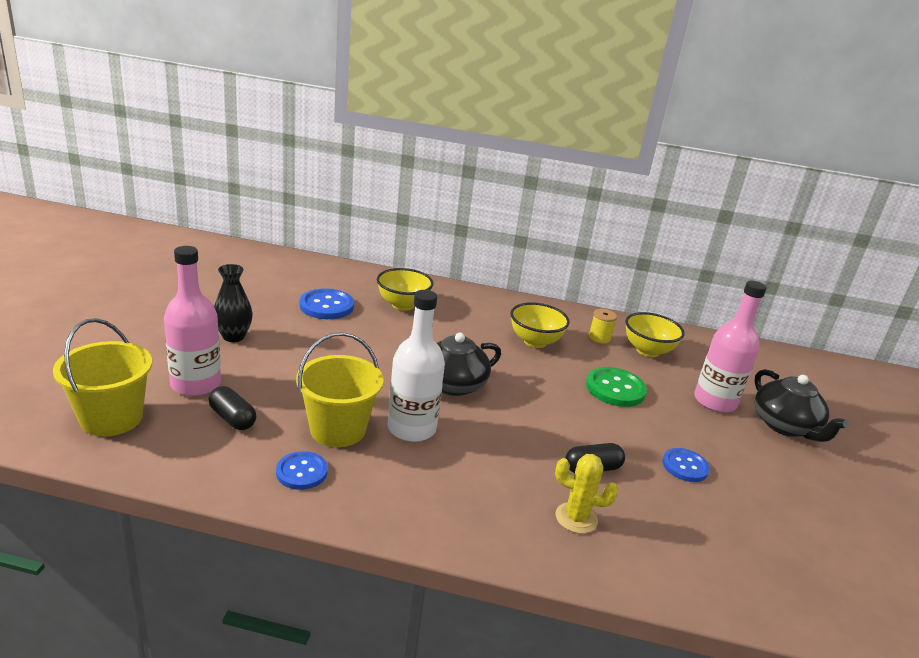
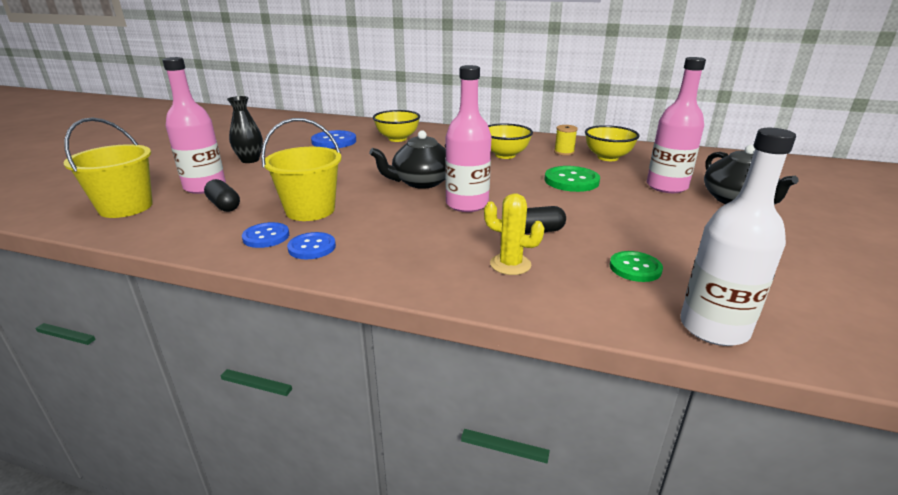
camera: 10 degrees right, 0 degrees up
white bottle [388,290,445,442] -> white bottle moved to [680,128,796,346]
blue button [662,448,710,482] -> blue button moved to [287,232,336,259]
none -> pink bottle [445,65,492,212]
none -> green button [610,251,663,282]

